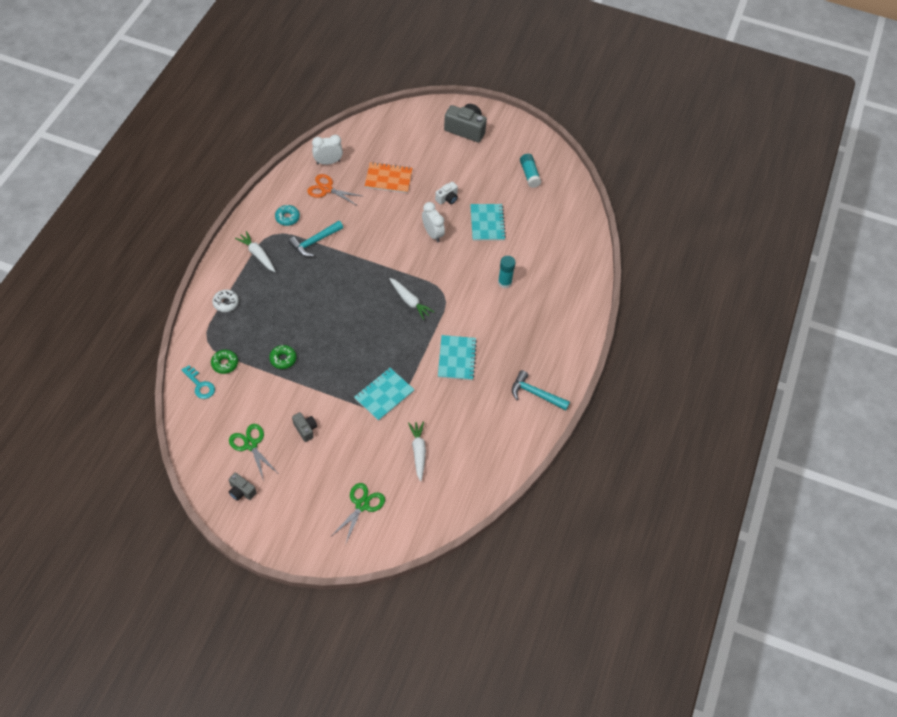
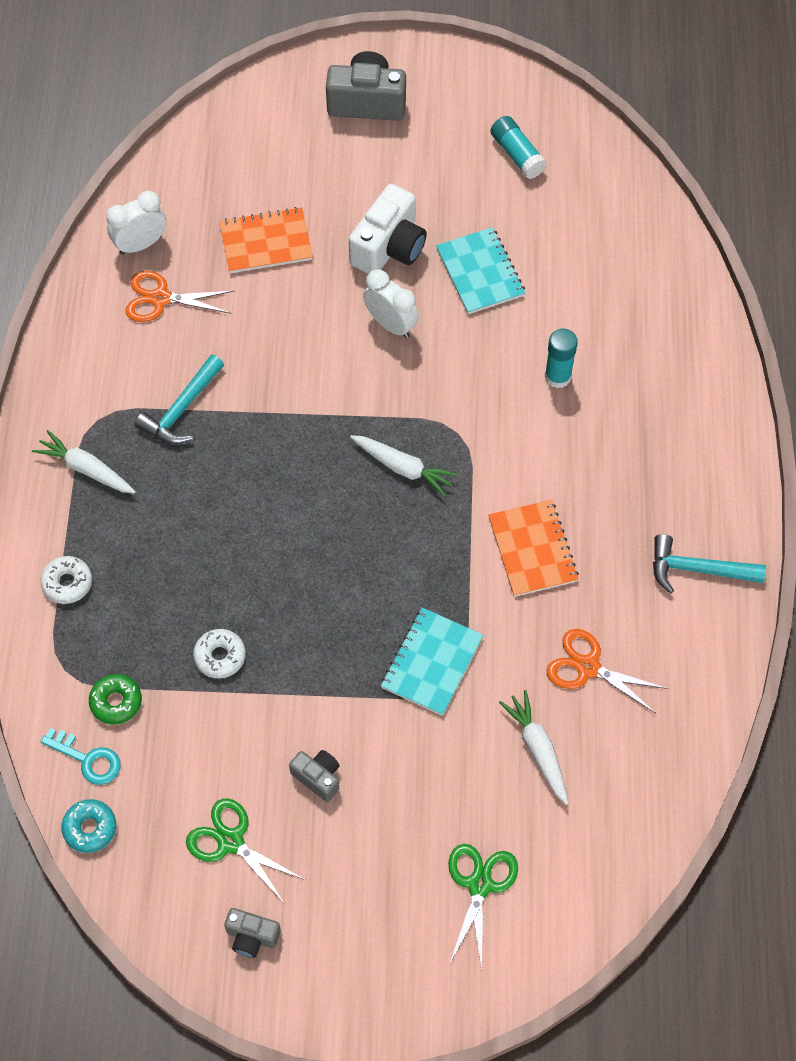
camera: 15 degrees left, 5 degrees up
green donut [269,345,296,369] -> white donut [193,629,246,678]
turquoise donut [275,205,300,226] -> turquoise donut moved to [61,799,116,853]
white camera [435,181,458,205] -> white camera [349,184,427,274], size x1.84
turquoise notebook [438,335,477,380] -> orange notebook [488,500,579,597]
none -> orange scissors [547,629,668,713]

